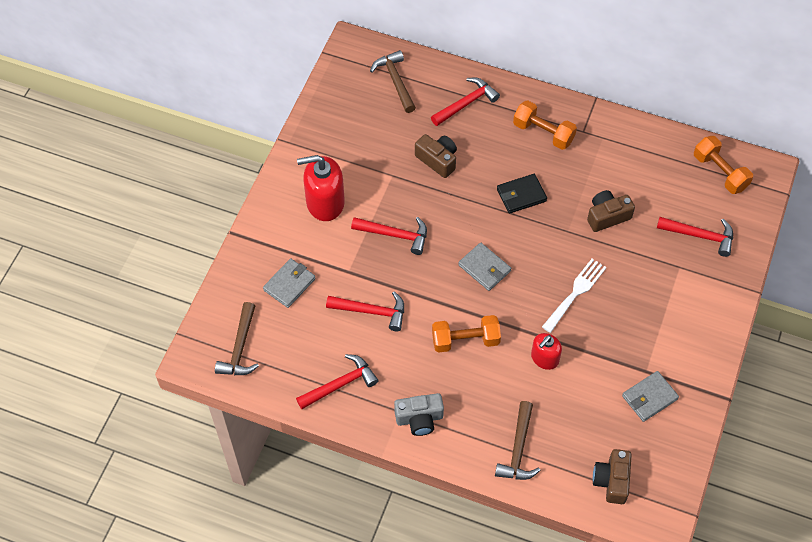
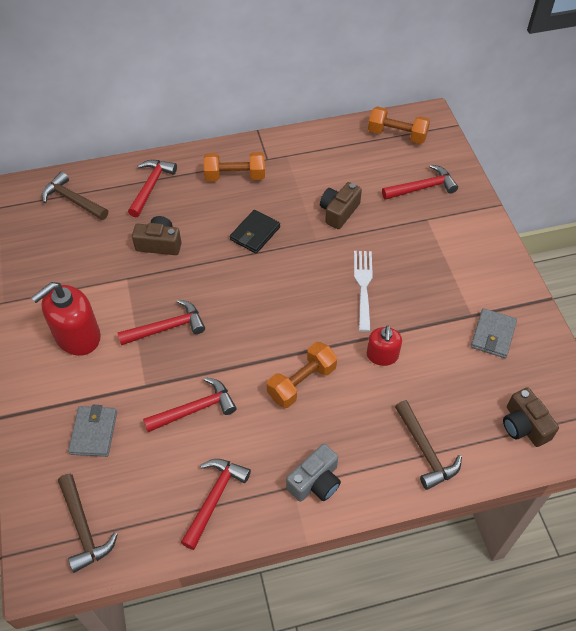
camera: 35 degrees left, 5 degrees down
grey wallet [458,242,511,291] -> none

